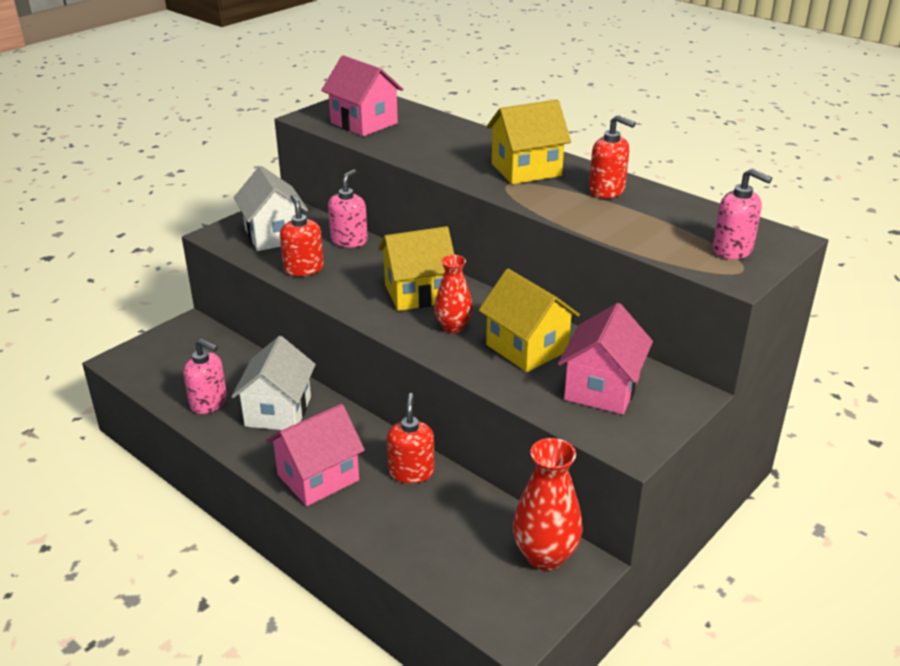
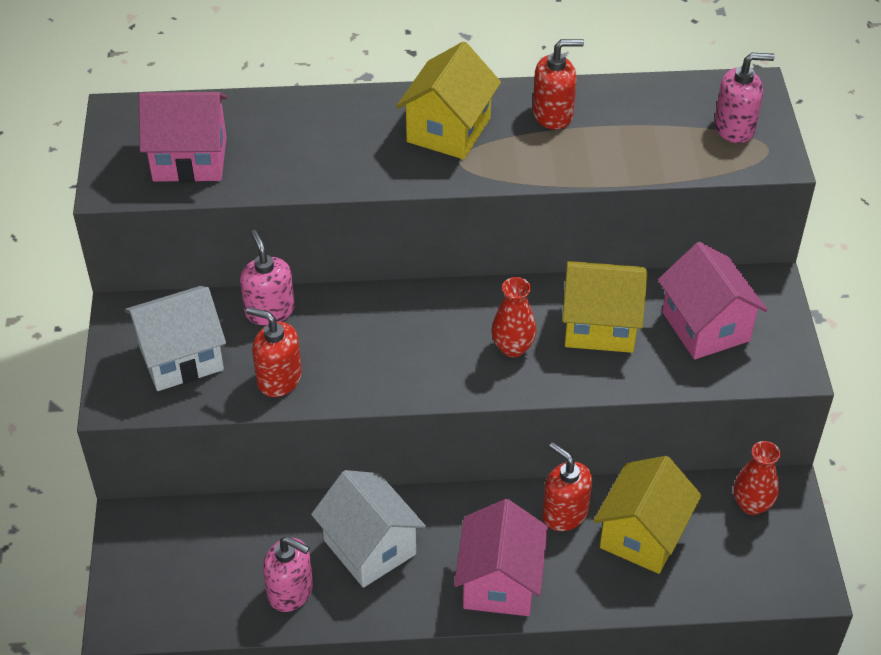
camera: 45 degrees left, 15 degrees up
pink soap dispenser [184,339,227,414] -> pink soap dispenser turned 45 degrees clockwise [263,536,313,612]
white house [234,166,308,251] -> white house turned 45 degrees counterclockwise [125,286,226,391]
yellow house [378,226,455,311] -> yellow house moved to [593,456,702,574]
red vase [513,438,583,570] -> red vase [734,441,781,515], size x0.64

